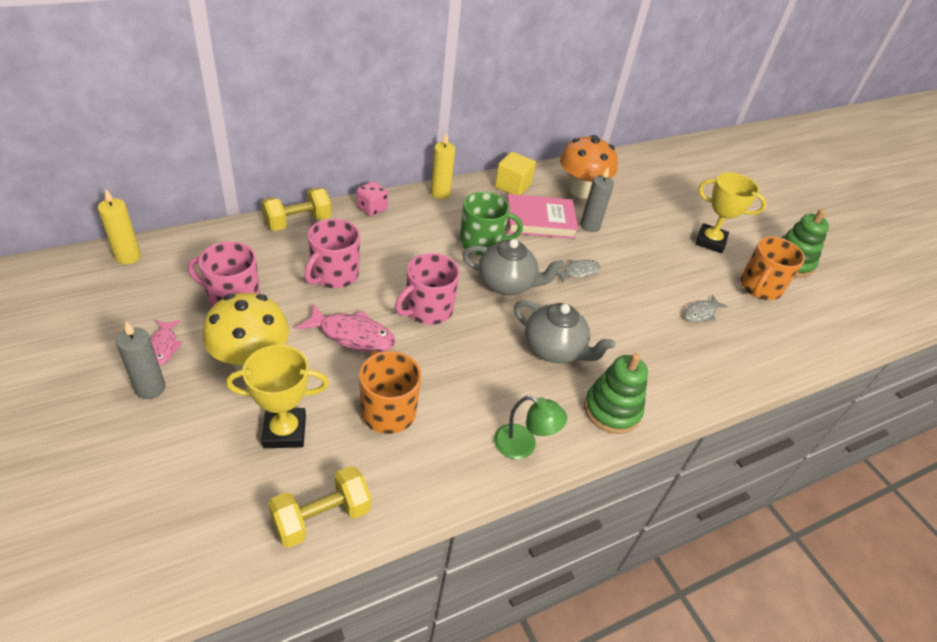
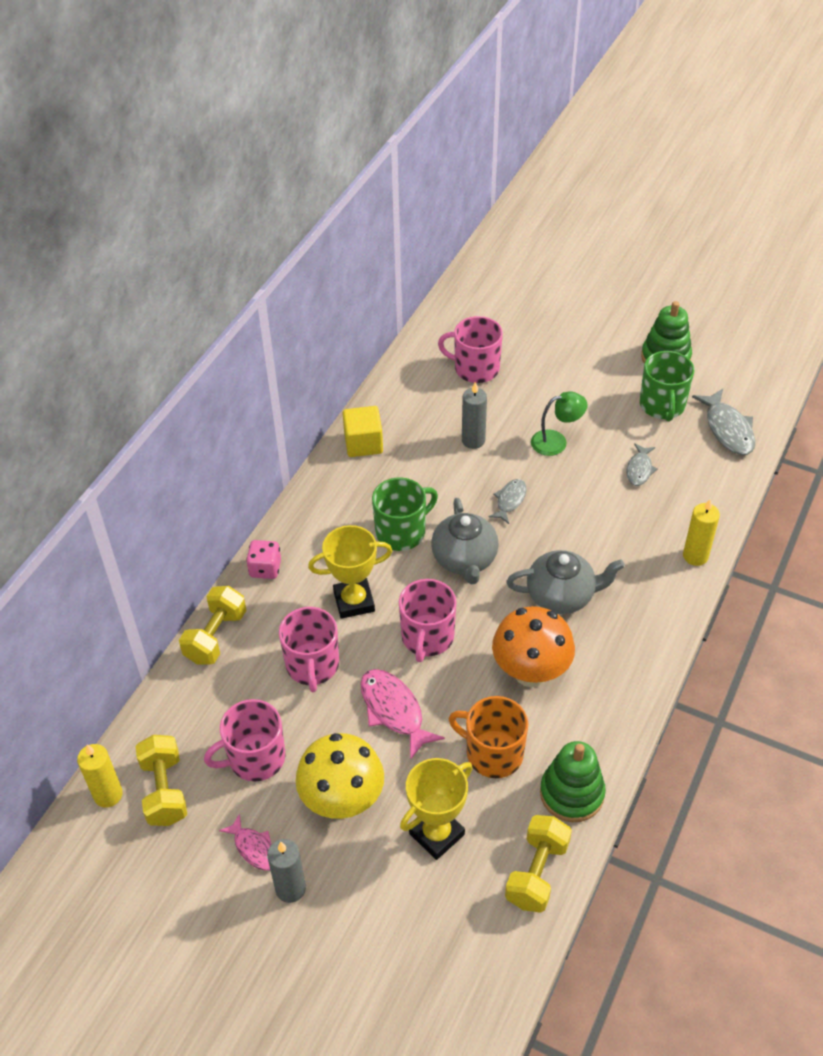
camera: 30 degrees left, 5 degrees up
pink fish [296,303,396,352] -> pink fish turned 105 degrees counterclockwise [360,669,445,760]
yellow candle [431,132,455,199] -> yellow candle moved to [683,499,720,566]
grey teapot [462,239,565,295] -> grey teapot turned 105 degrees clockwise [431,498,499,584]
green lamp [494,396,567,459] -> green lamp moved to [531,391,587,456]
pink book [507,194,578,239] -> none
orange mushroom [560,135,618,198] -> orange mushroom moved to [492,606,575,687]
green stacking toy [584,353,648,434] -> green stacking toy moved to [540,741,606,822]
yellow trophy [695,172,767,253] -> yellow trophy moved to [308,525,392,619]
orange mug [740,237,805,300] -> green mug [640,351,694,421]
none -> yellow dumbbell [135,735,187,826]
none -> pink mug [438,316,503,383]
none -> grey fish [692,389,755,455]

